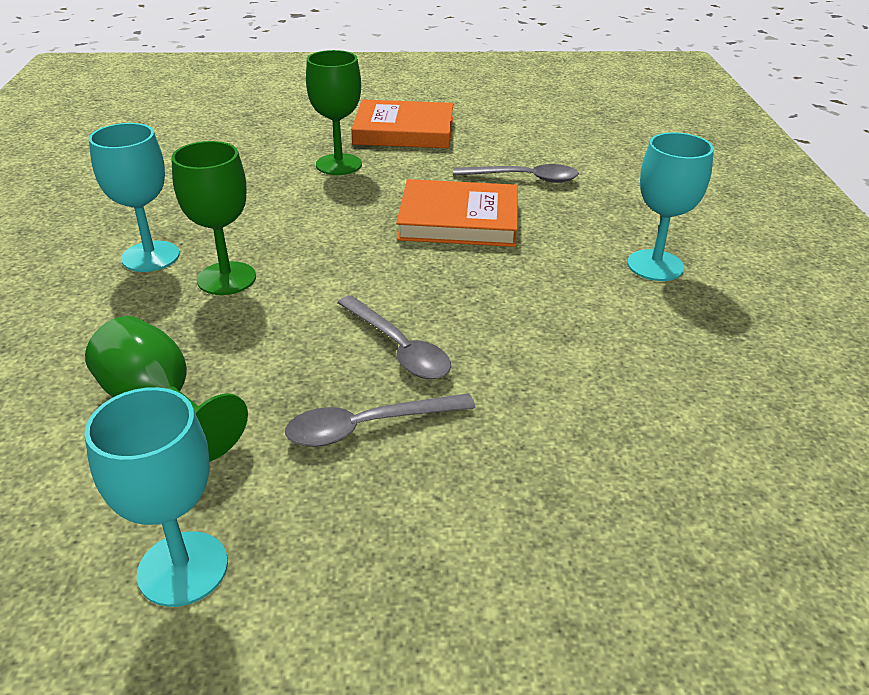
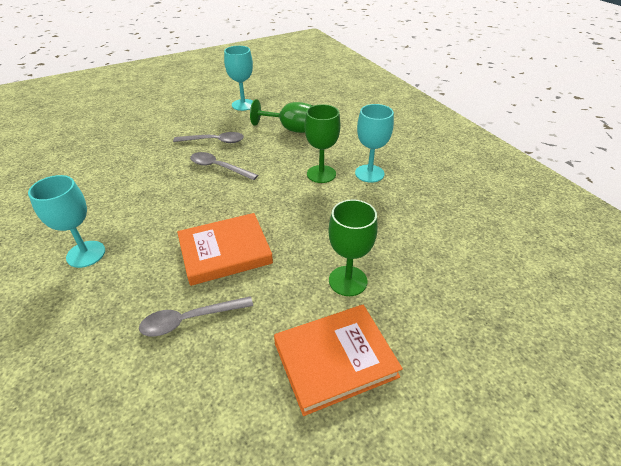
camera: 155 degrees right, 5 degrees up
grey spoon [285,393,476,447] -> grey spoon turned 45 degrees clockwise [173,132,244,143]

